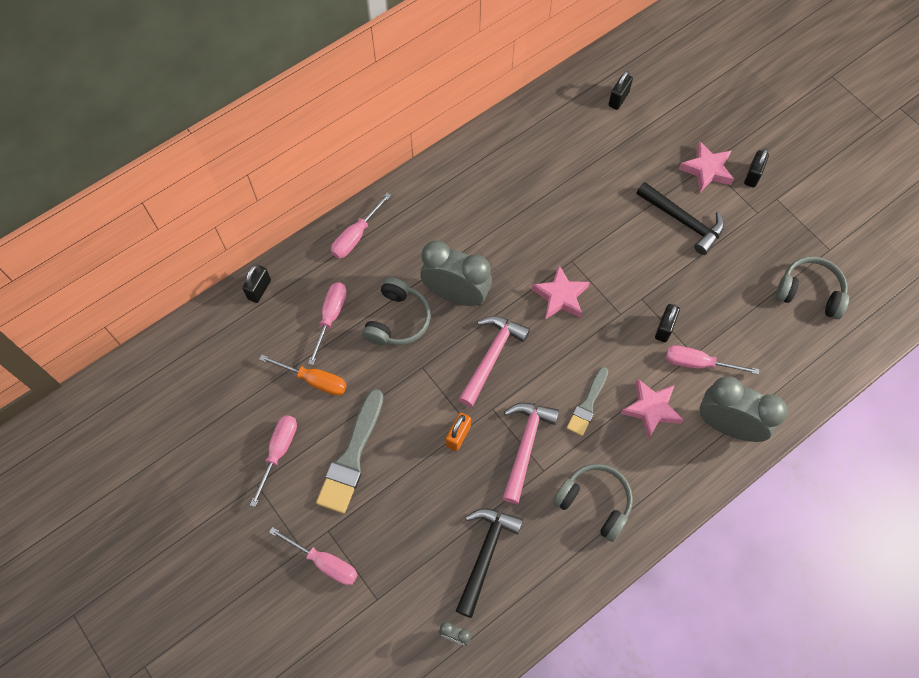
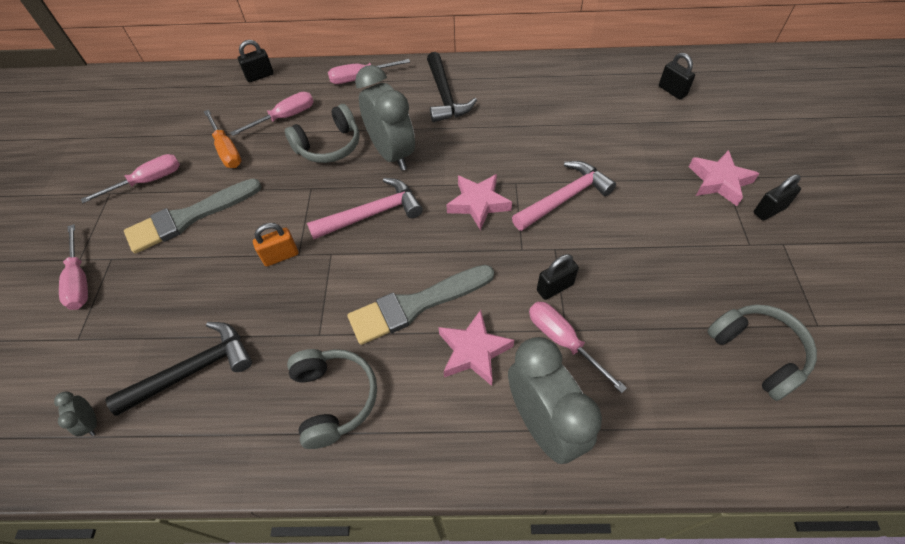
camera: 40 degrees right, 10 degrees down
pink hammer [502,403,559,504] -> pink hammer moved to [512,161,616,231]
grey brush [567,367,608,436] -> grey brush [347,265,494,345], size x1.66
black padlock [608,71,633,110] -> black padlock turned 75 degrees clockwise [659,53,695,99]
black hammer [636,182,724,255] -> black hammer moved to [427,52,477,122]

